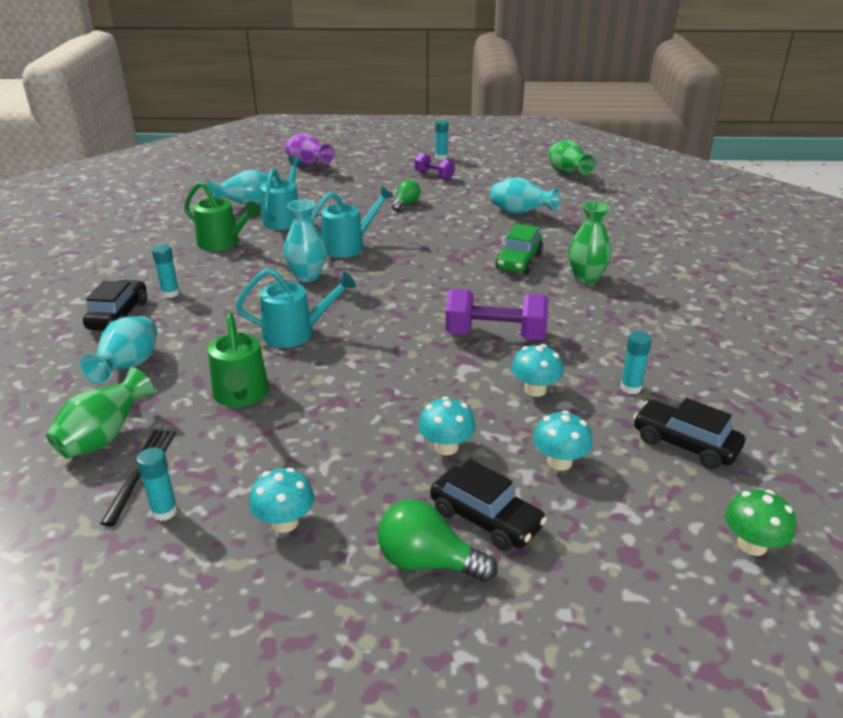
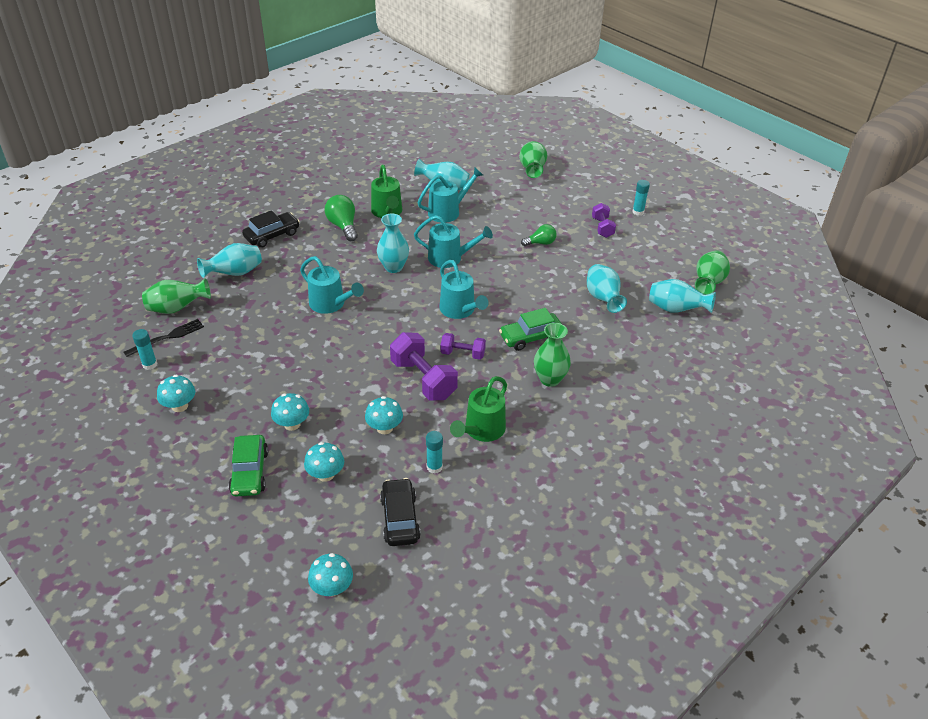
camera: 45 degrees right, 10 degrees up
turquoise glue stick [152,244,180,298] -> none
green watering can [208,312,269,407] -> green watering can moved to [450,376,507,442]
purple vase [285,133,335,166] -> green vase [519,141,547,178]
green light bulb [378,499,497,582] -> green light bulb moved to [325,195,358,241]
black car [430,459,547,551] -> green car [229,435,268,497]
green mushroom [725,489,796,556] -> turquoise mushroom [308,553,353,597]
none -> turquoise watering can [439,260,489,319]
none -> purple dumbbell [441,333,486,360]
none -> turquoise vase [649,279,716,313]

